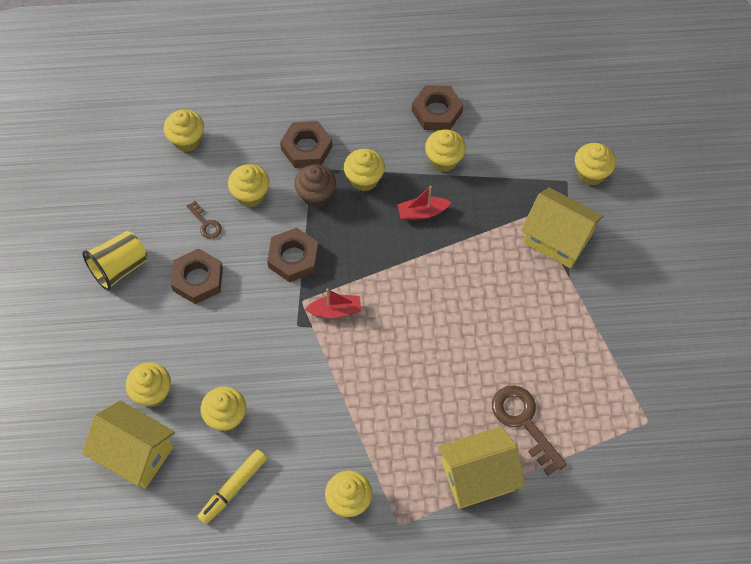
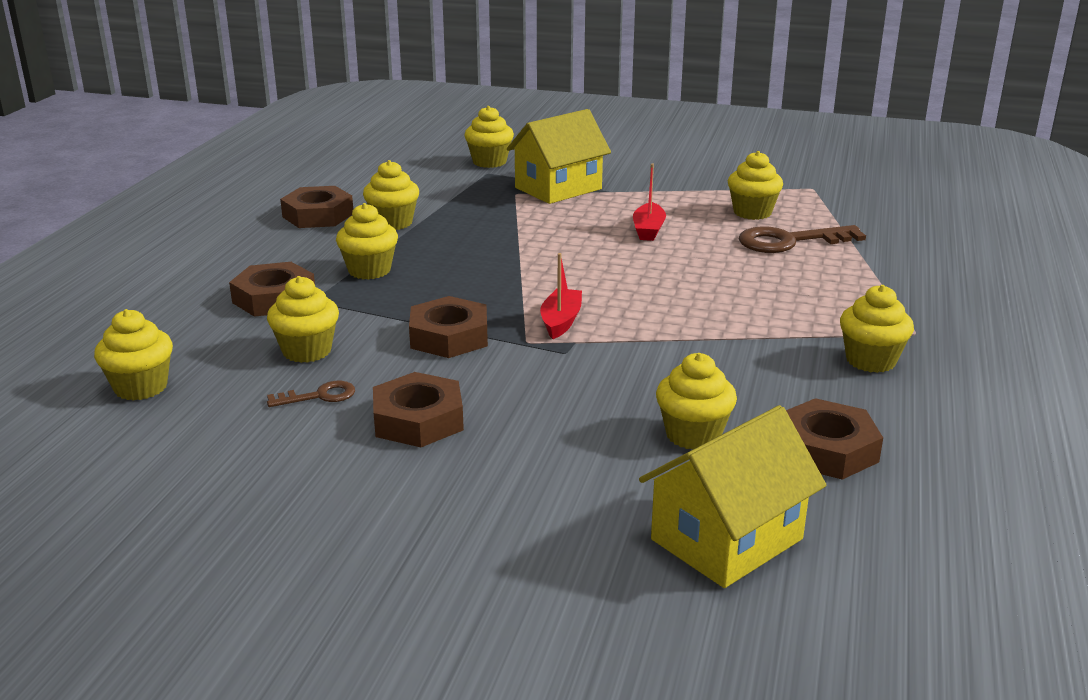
camera: 70 degrees left, 35 degrees down
yellow cup [83,231,147,291] -> none
yellow cupcake [126,362,171,407] -> yellow cupcake moved to [728,151,783,220]
yellow marker [197,449,267,524] -> brown nut [786,398,883,480]
brown cupcake [294,164,336,207] -> none
red boat [397,186,451,220] -> red boat moved to [633,164,666,241]
yellow house [438,426,525,509] -> none

